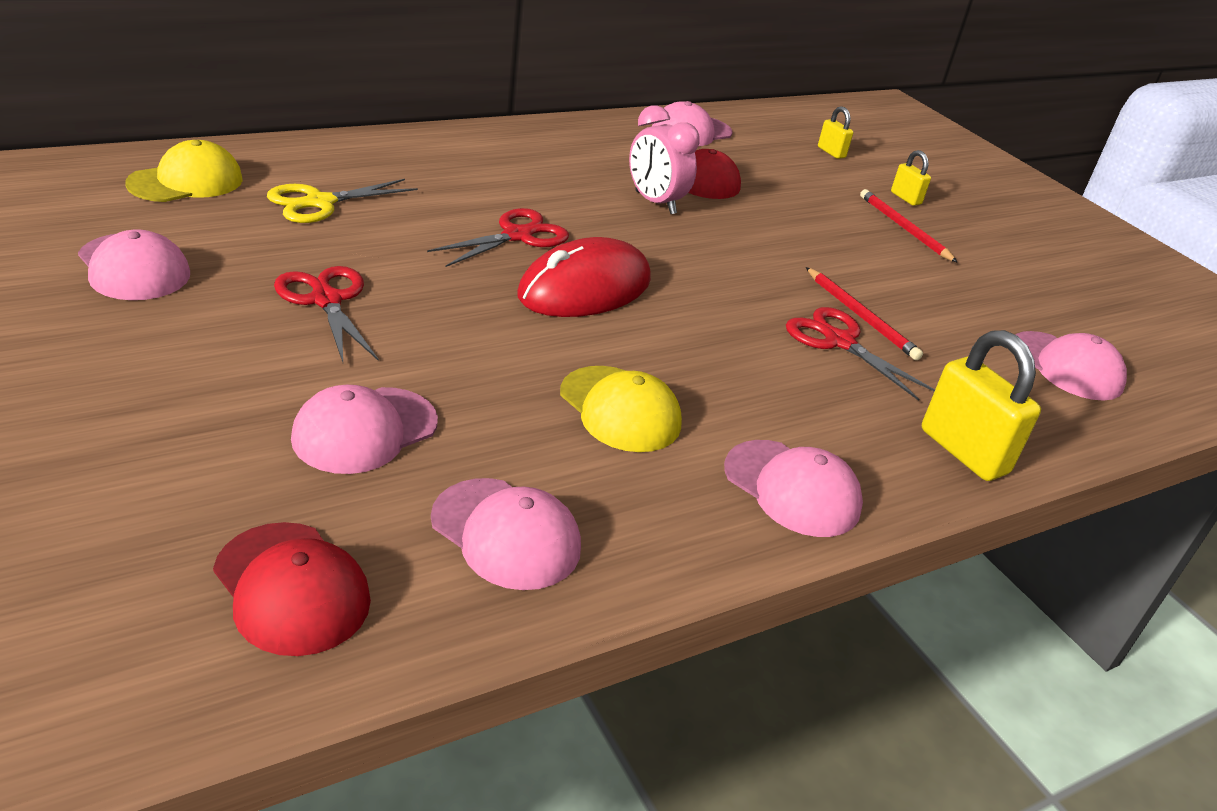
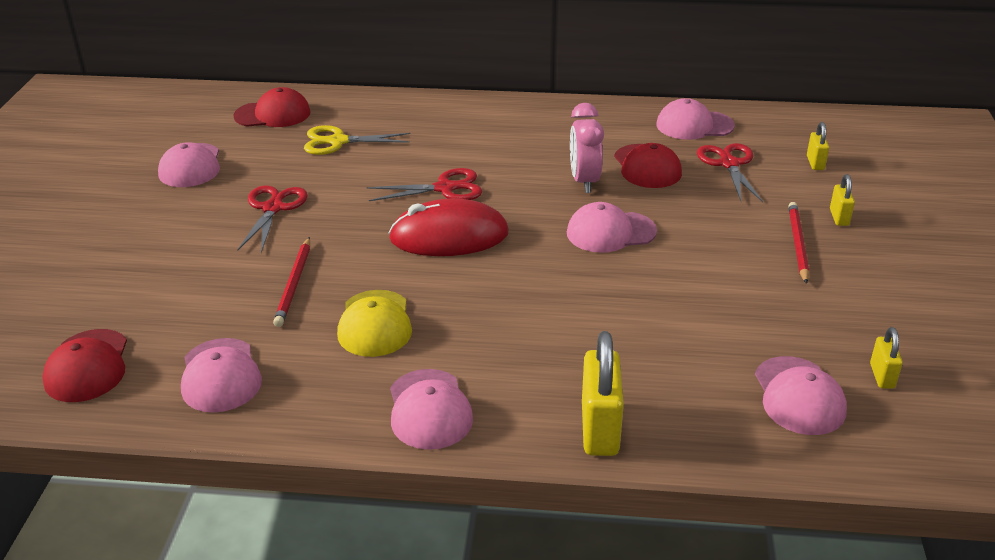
camera: 40 degrees right, 0 degrees up
yellow cap [125,140,243,202] -> red cap [234,87,311,127]
pink cap [291,385,438,474] -> pink cap moved to [567,202,657,253]
red scissors [786,307,935,401] -> red scissors moved to [697,143,763,202]
red pencil [806,267,923,360] -> red pencil moved to [273,237,310,327]
none -> yellow padlock [870,327,903,389]

